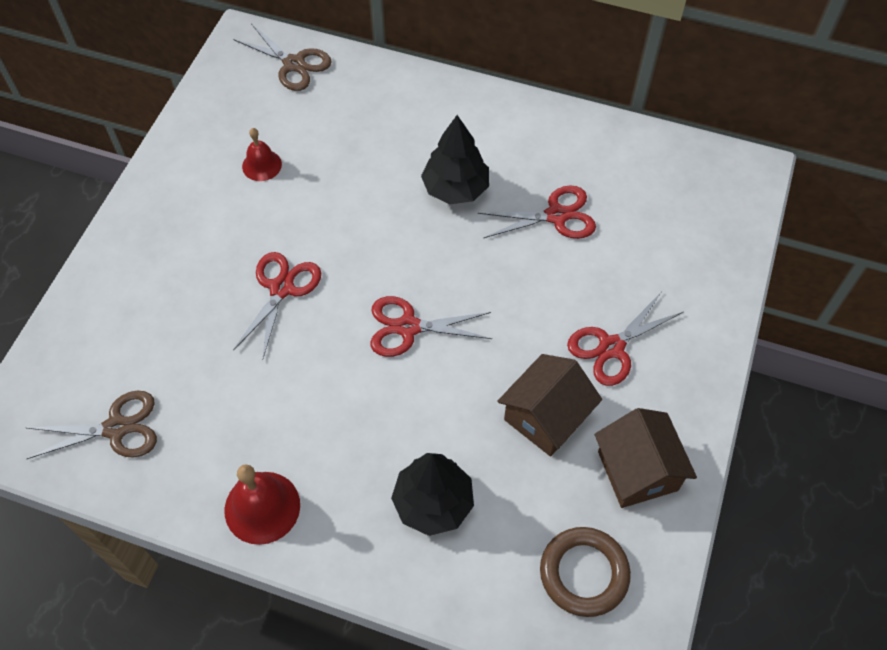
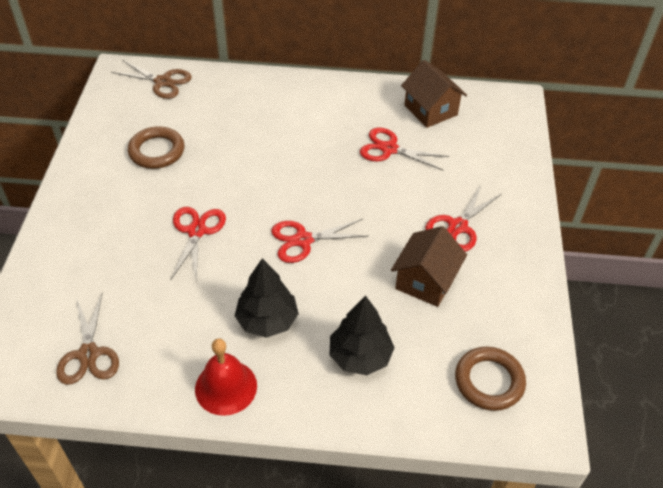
camera: 15 degrees left, 10 degrees down
brown scissors [26,391,157,459] -> brown scissors turned 105 degrees clockwise [56,294,119,385]
red bell [242,128,282,181] -> brown ring [128,126,184,169]
black tree [421,115,489,204] -> black tree moved to [235,258,299,338]
red scissors [478,185,596,239] -> red scissors turned 135 degrees counterclockwise [360,127,449,170]
brown house [594,408,697,508] -> brown house moved to [401,60,467,128]

